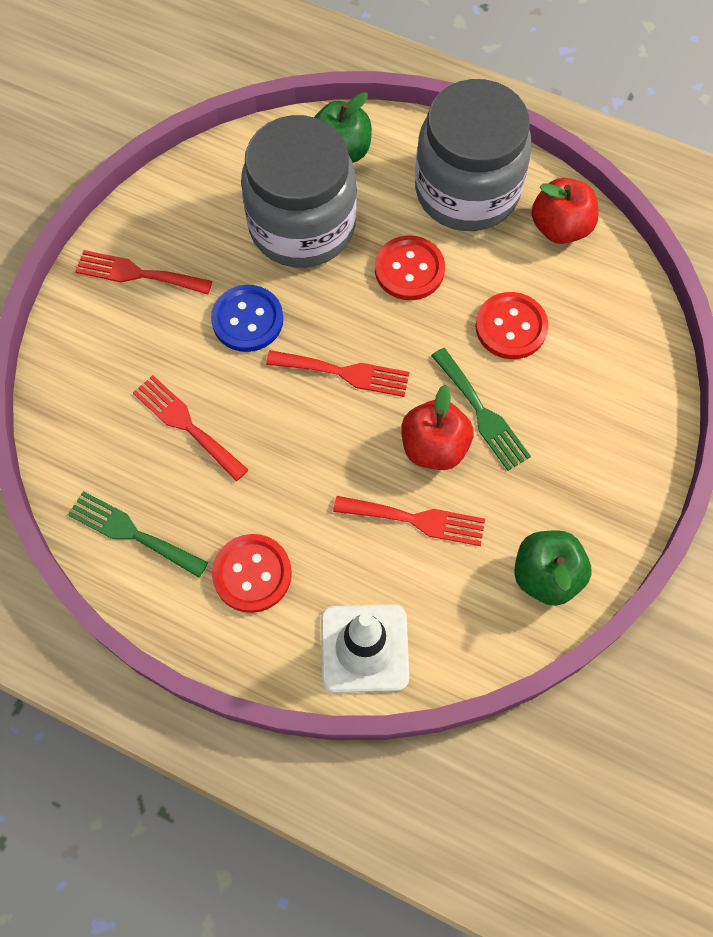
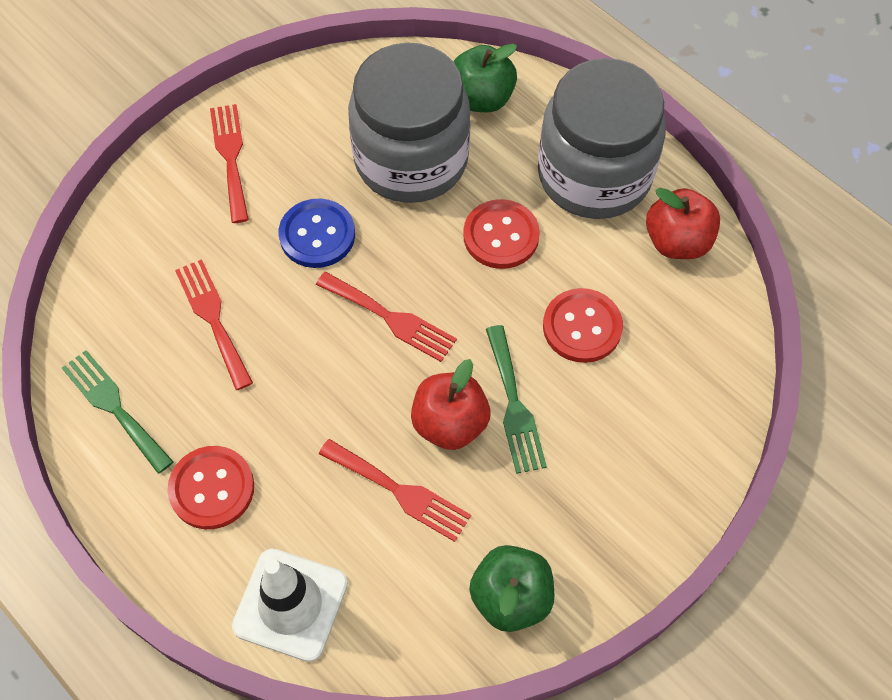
camera: 20 degrees right, 5 degrees down
red fork [75,250,212,294] -> red fork turned 45 degrees clockwise [210,104,249,223]

